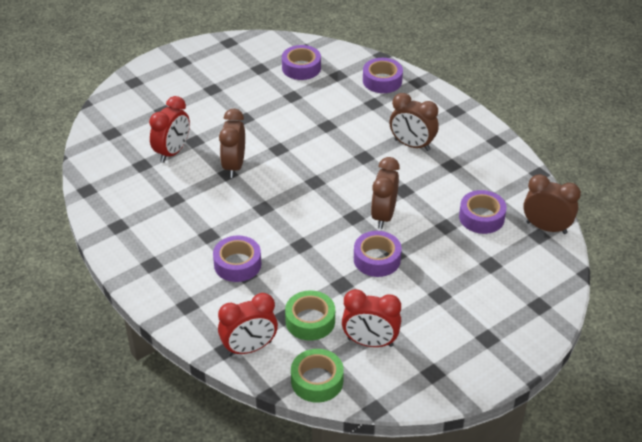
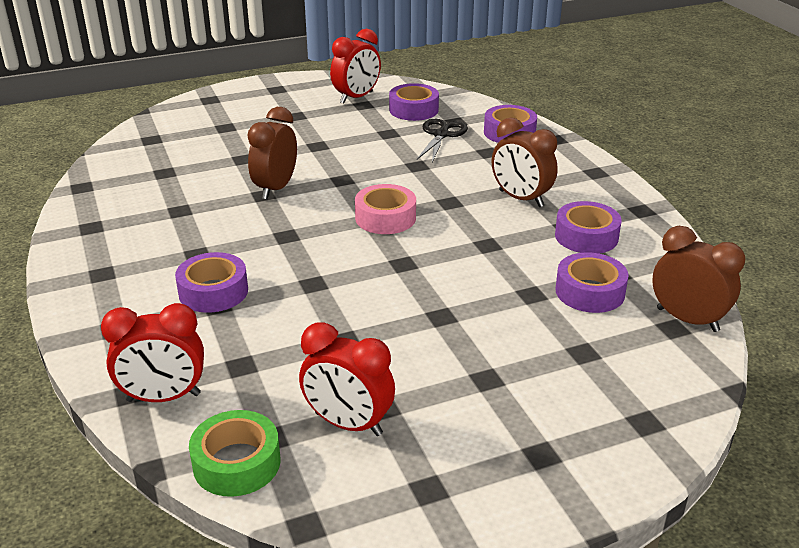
camera: 15 degrees right, 10 degrees down
red clock [149,96,190,163] -> red clock moved to [330,29,381,104]
green tape [285,290,335,341] -> none
purple tape [354,231,402,277] -> purple tape moved to [555,201,622,253]
brown clock [371,157,400,229] -> none
none -> pink tape [355,184,416,234]
none -> black scissors [417,119,468,163]

